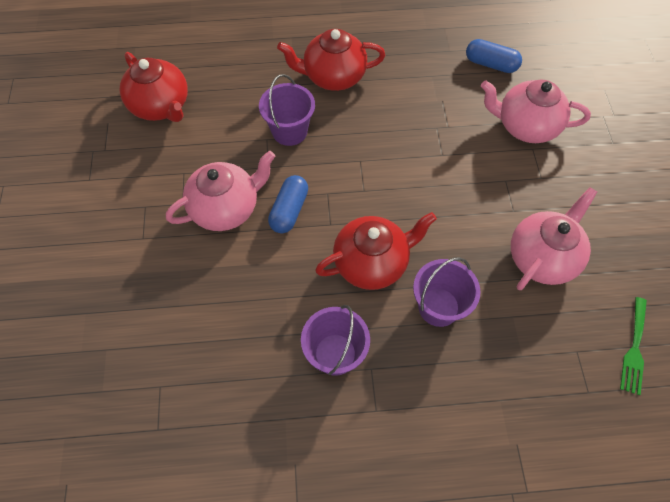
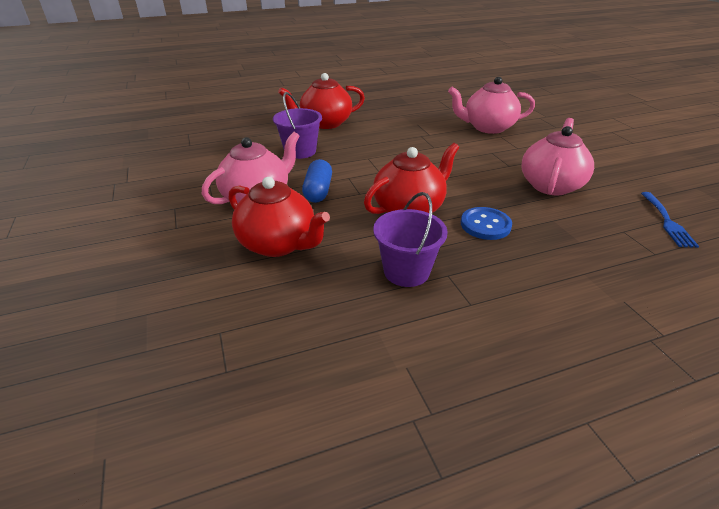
camera: 15 degrees left, 25 degrees down
red teapot [120,52,188,122] -> red teapot moved to [229,177,330,257]
purple bucket [413,257,481,327] -> blue button [461,207,512,240]
blue capsule [466,39,522,73] -> none
green fork [620,297,647,395] -> blue fork [641,192,699,248]

